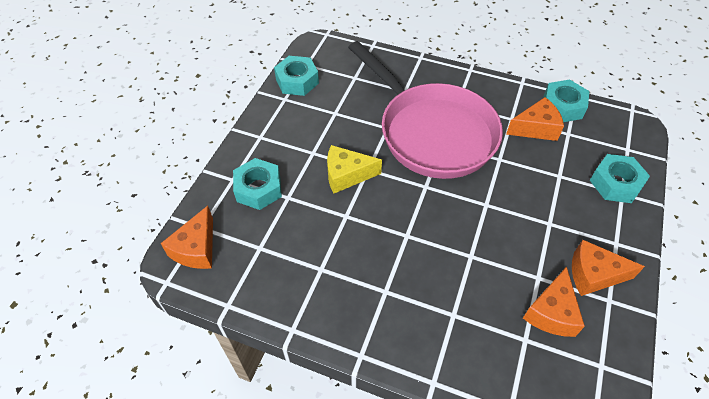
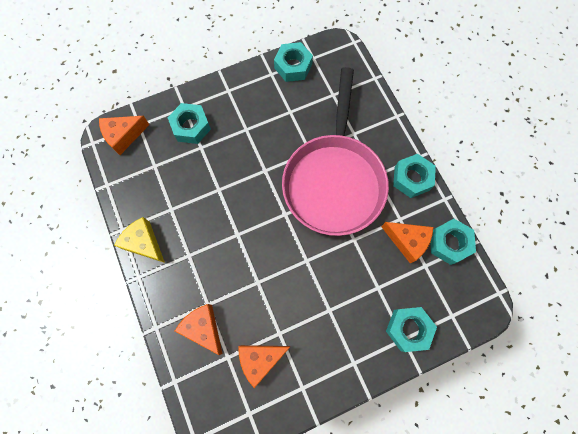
camera: 45 degrees right, 20 degrees up
yellow cheese [327,145,382,194] -> yellow cheese moved to [114,217,165,263]
orange cheese [572,240,645,296] -> orange cheese moved to [175,304,222,355]
none -> turquoise nut [393,154,436,198]

